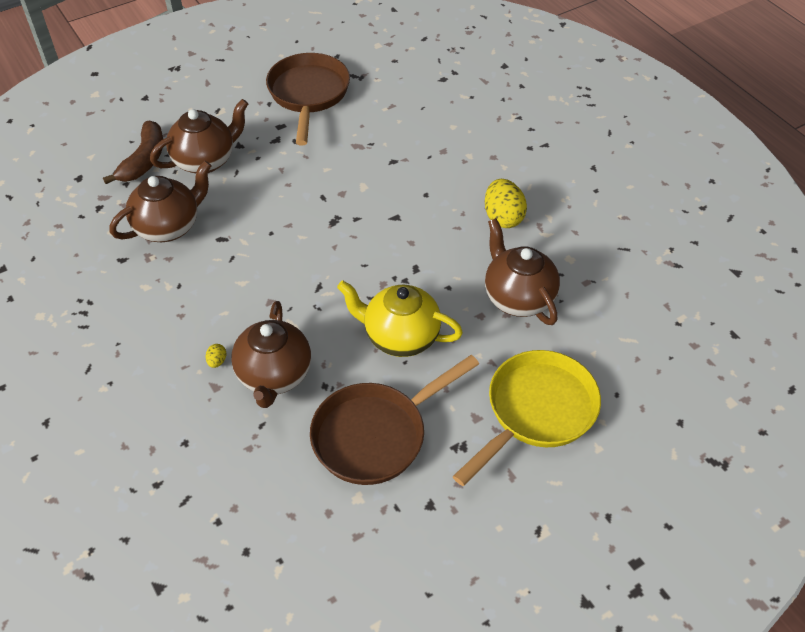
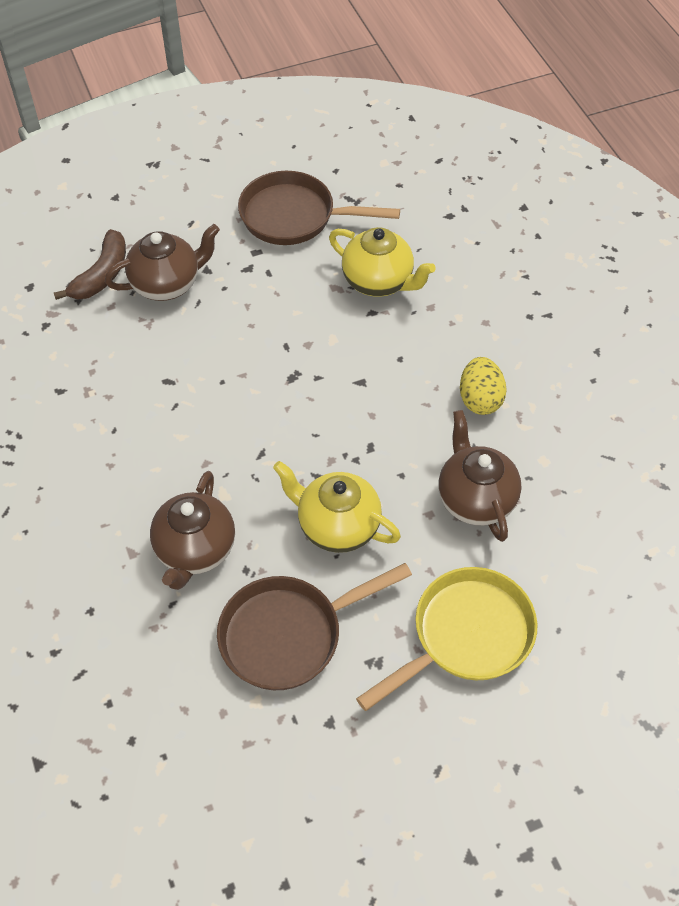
camera: 10 degrees right, 5 degrees up
brown teapot [109,161,212,242] -> none
yellow egg [206,344,226,368] -> none
brown pan [266,53,350,145] -> brown pan turned 90 degrees counterclockwise [238,171,400,245]
none -> yellow teapot [329,227,436,297]

